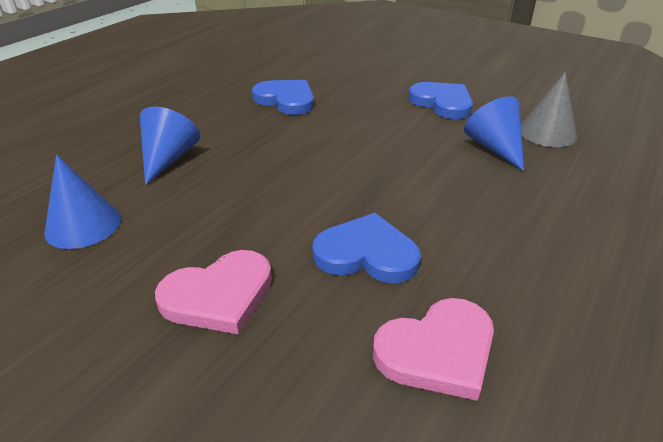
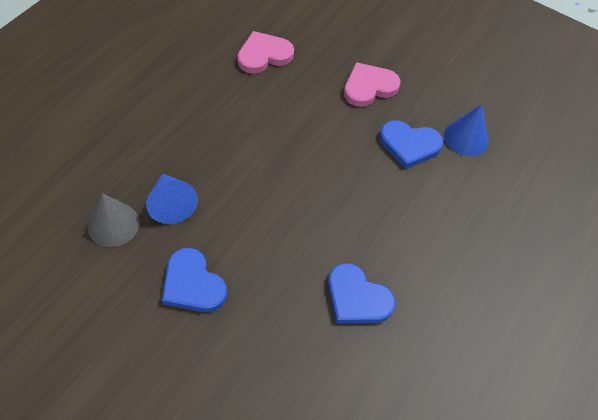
camera: 175 degrees right, 20 degrees up
blue cone [140,107,200,185] -> none
blue heart [312,213,421,283] -> blue heart moved to [380,120,443,169]

